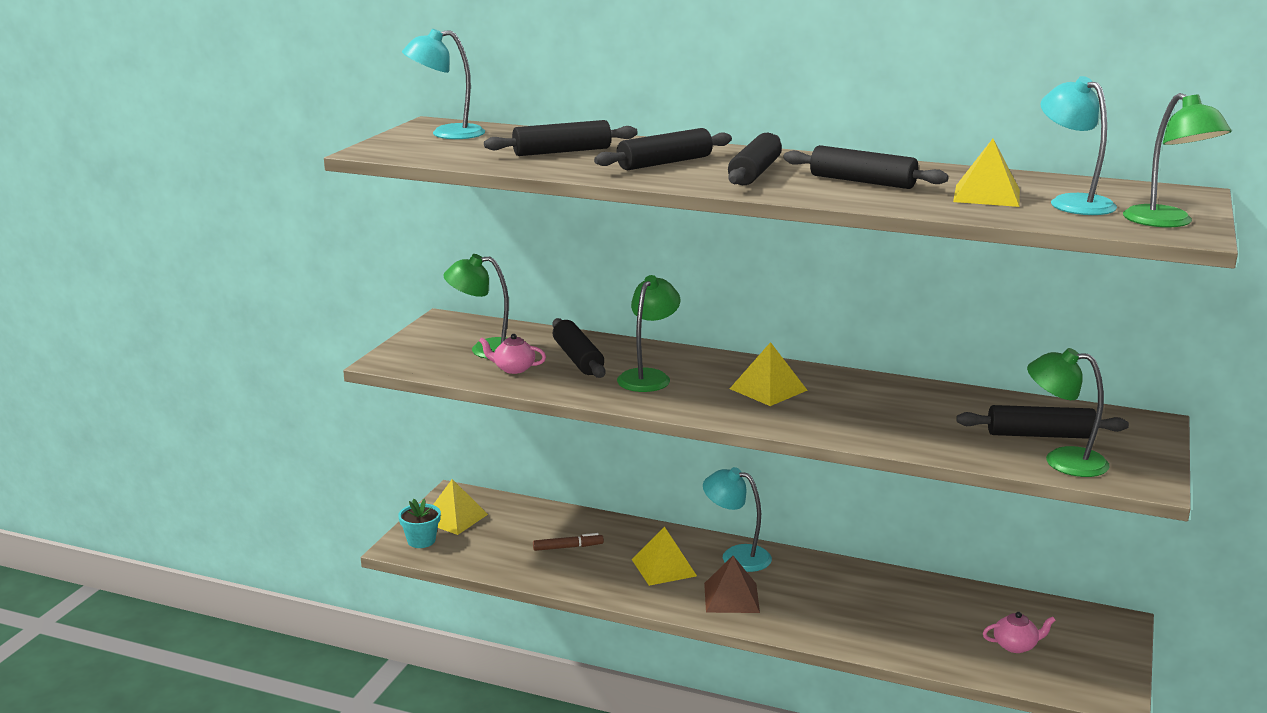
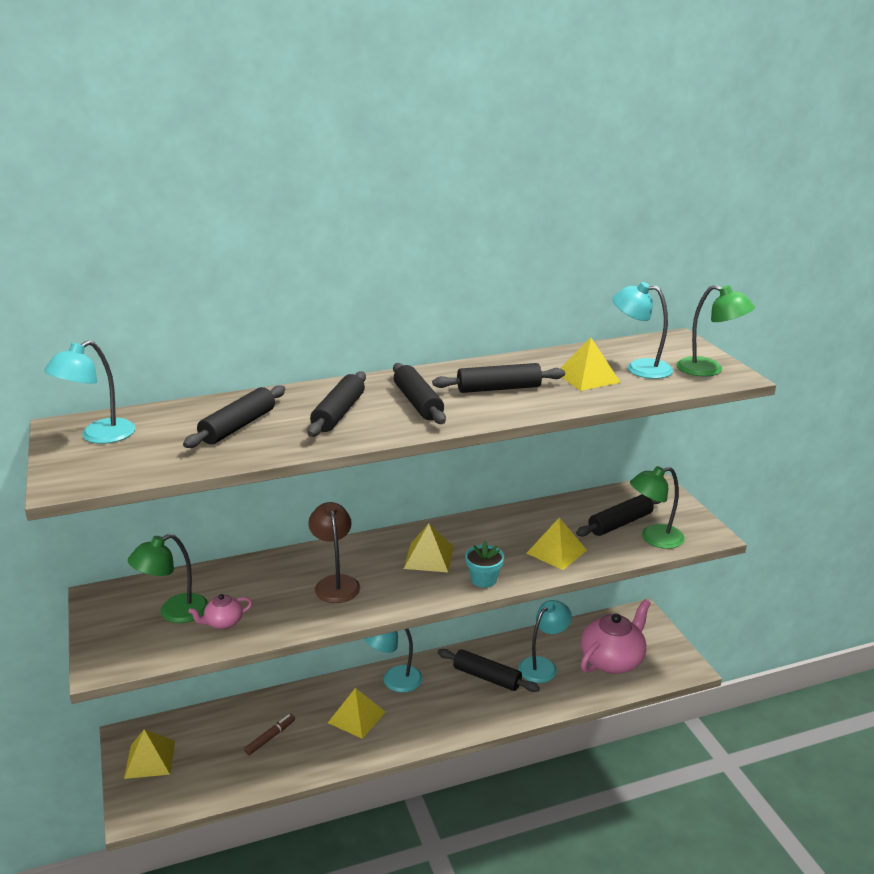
camera: 40 degrees left, 5 degrees up
turquoise flower pot [398,499,441,548] -> turquoise flower pot moved to [465,541,504,588]
black rolling pin [552,318,606,378] -> black rolling pin moved to [438,649,540,692]
green lamp [617,275,680,392] -> brown lamp [308,502,360,603]
brown pyramid [704,556,760,613] -> none
pink teapot [983,612,1056,653] -> pink teapot [581,599,651,674], size x2.13
none -> turquoise lamp [518,600,572,683]
none -> yellow pyramid [526,518,587,570]

